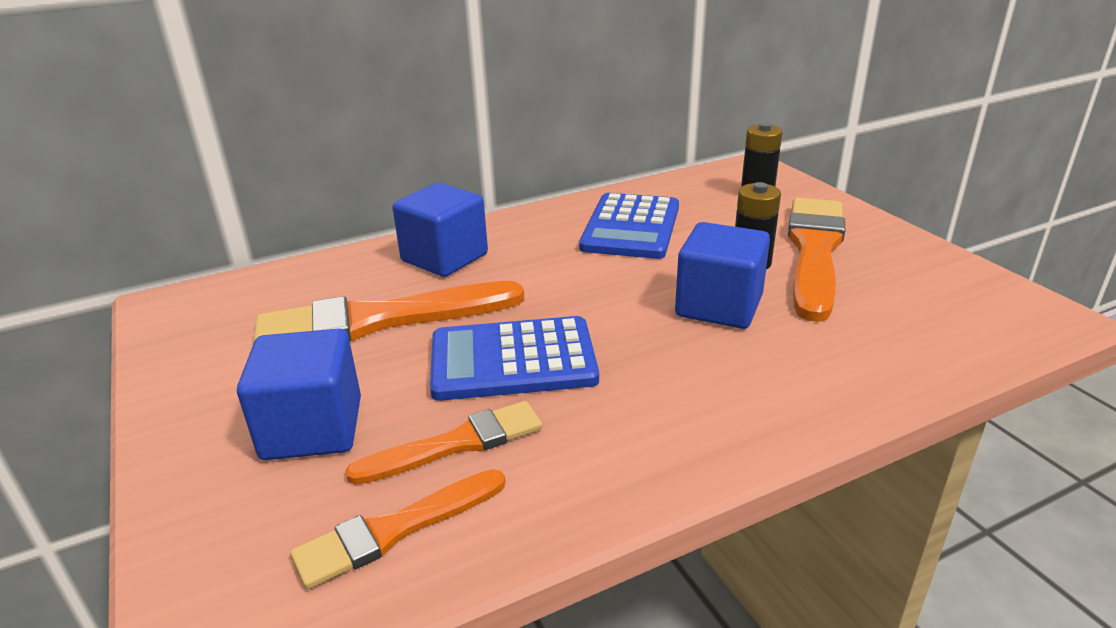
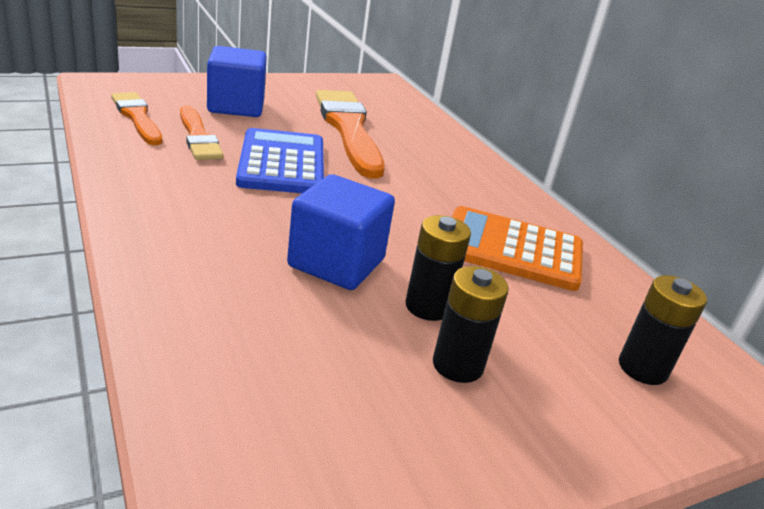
camera: 85 degrees right, 0 degrees up
blue cube [392,183,488,277] -> none
blue calculator [579,193,679,259] -> orange calculator [452,206,583,291]
orange brush [788,198,845,322] -> black battery [433,266,509,383]

